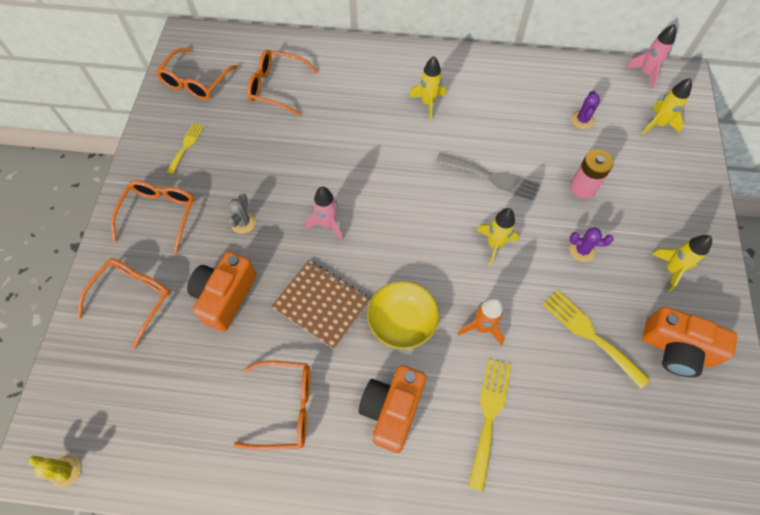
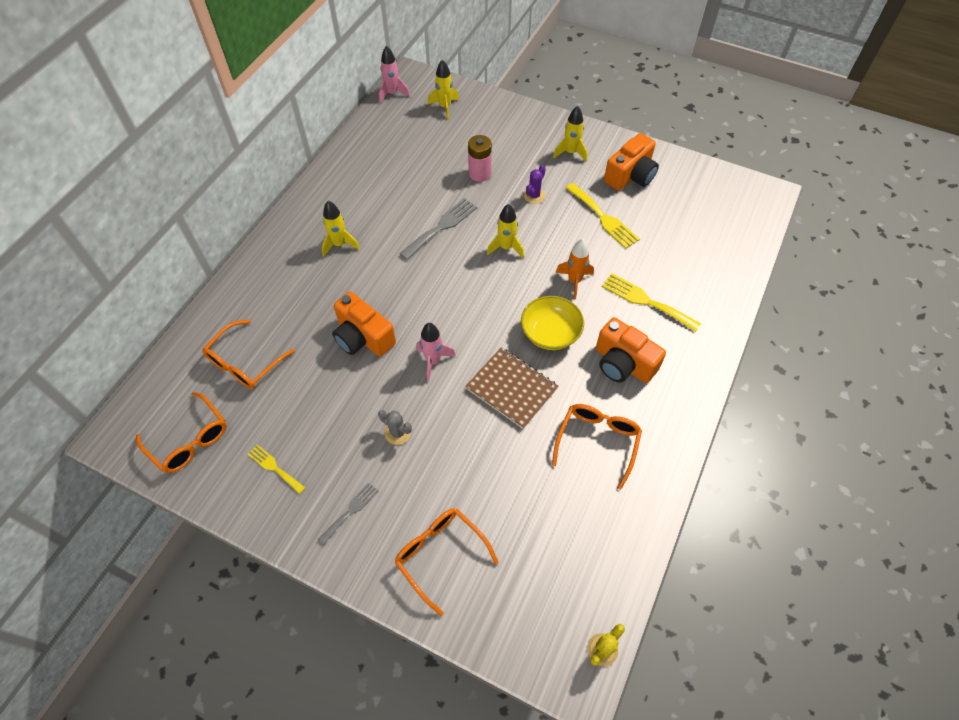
camera: 70 degrees left, 5 degrees down
orange glasses [111,180,195,254] -> grey fork [318,482,379,545]
orange camera [187,251,257,332] -> orange camera moved to [332,292,396,356]
brown notebook [271,260,370,349] -> brown notebook turned 75 degrees clockwise [465,348,558,429]
yellow fork [543,290,650,389] -> yellow fork turned 105 degrees counterclockwise [566,183,640,249]
purple cactus [571,90,600,129] -> none

